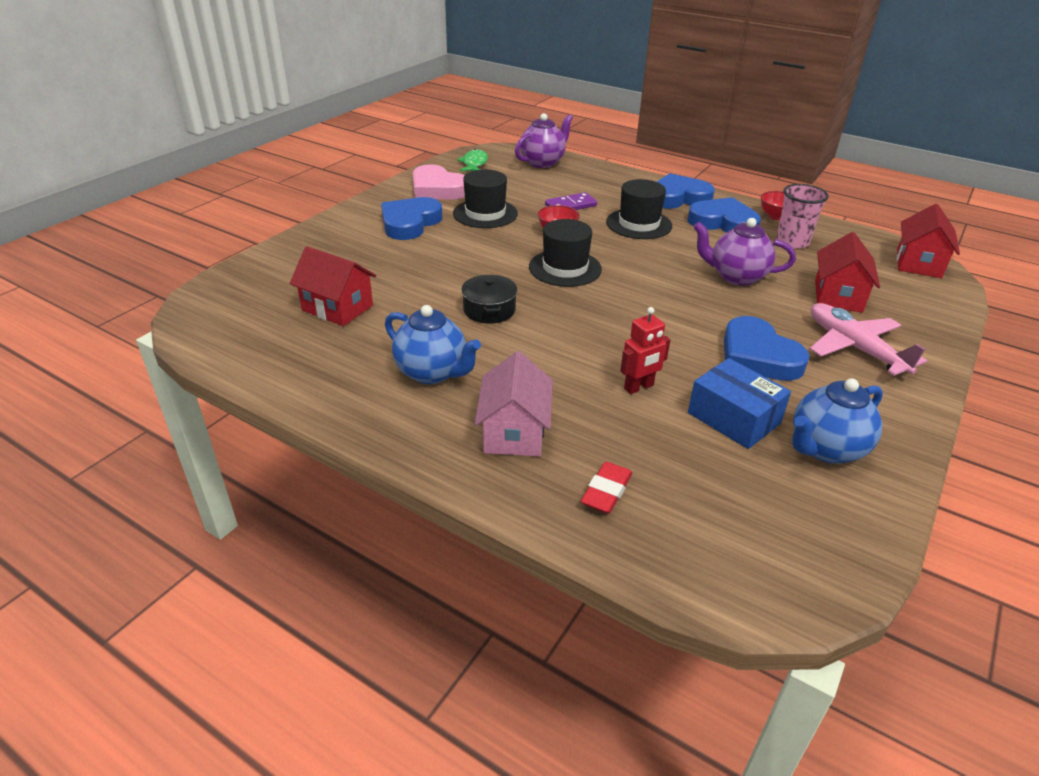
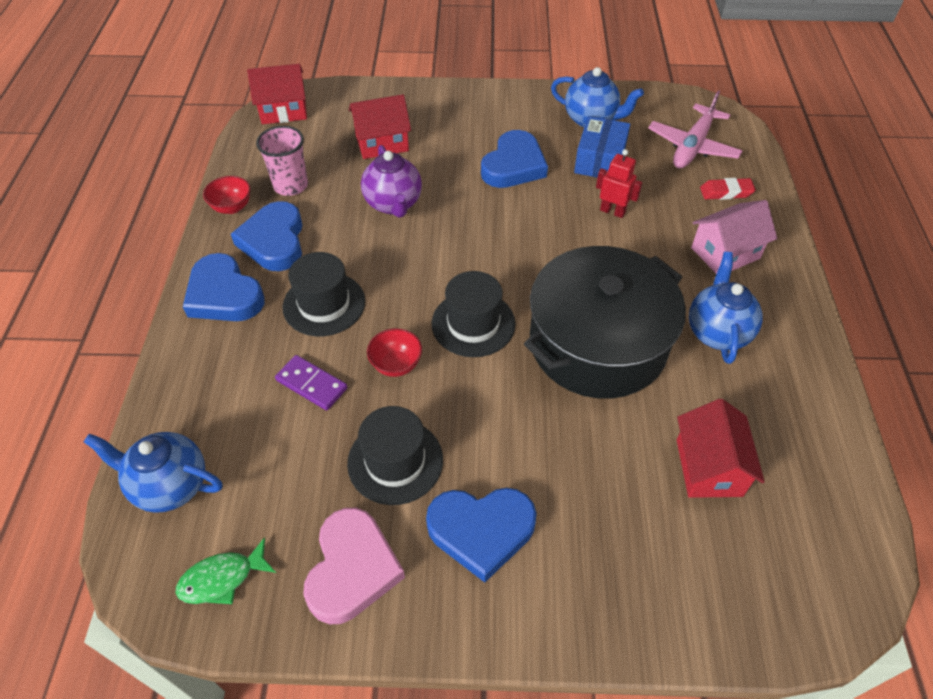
camera: 120 degrees left, 15 degrees up
black pot [461,275,517,324] -> black pot [524,246,686,399], size x2.45
purple teapot [515,113,573,168] -> blue teapot [84,432,222,513]
pink plane [810,303,927,376] -> pink plane moved to [648,91,742,168]

